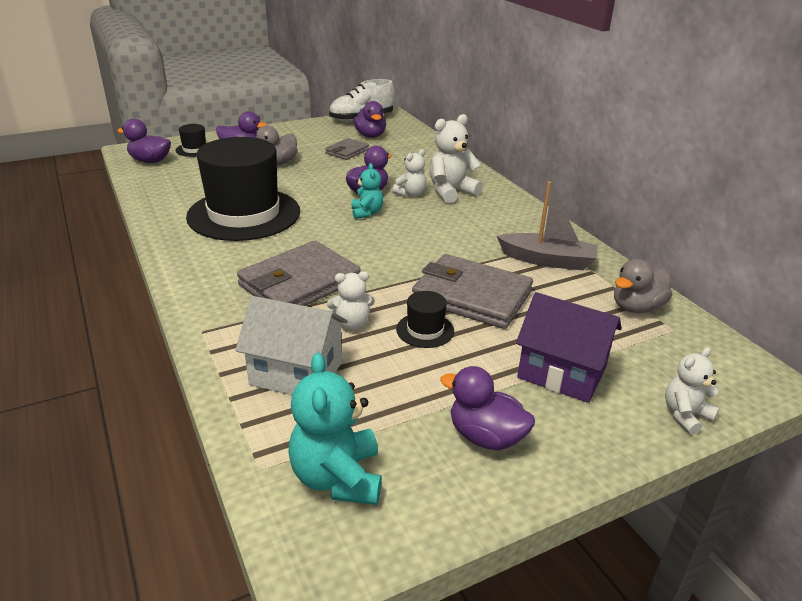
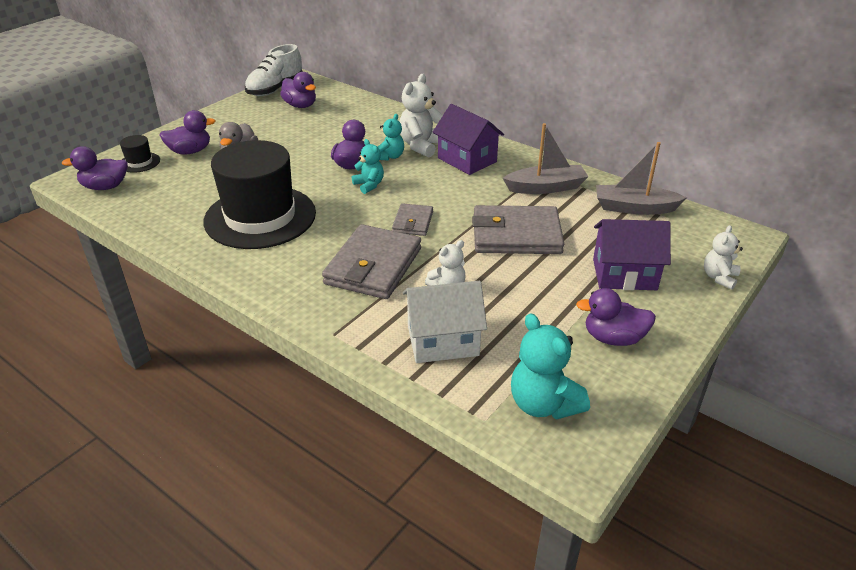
camera: 25 degrees left, 5 degrees up
grey wallet [325,138,369,160] -> grey wallet moved to [392,203,433,236]
white teddy bear [392,149,426,197] -> turquoise teddy bear [378,114,404,161]
black hat [396,291,454,348] -> none
grey duck [614,259,672,313] -> grey boat [596,142,687,215]
none -> purple house [433,104,504,175]

